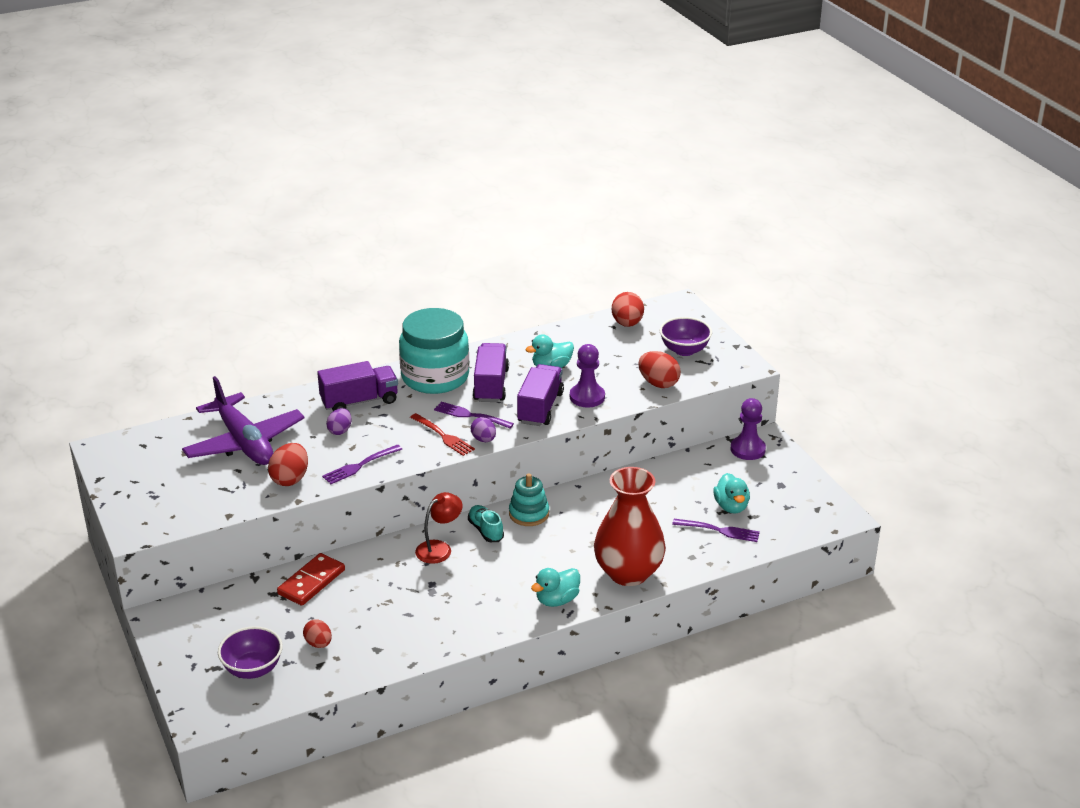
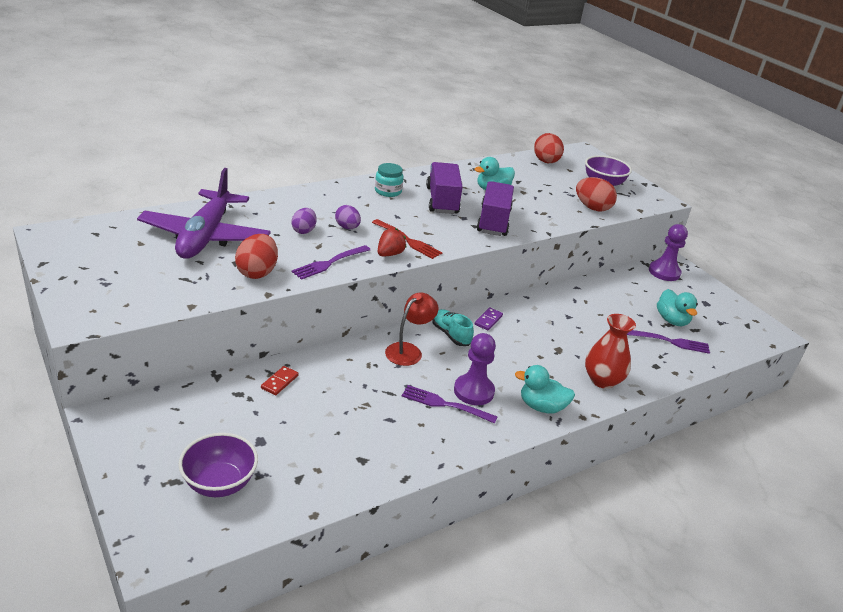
camera: 10 degrees left, 0 degrees up
purple plane [182,376,304,465] -> purple plane turned 45 degrees clockwise [137,168,271,259]
red domino [277,553,345,606] -> red domino [261,366,298,395], size x0.53
red egg [303,620,332,648] -> none
purple truck [317,361,398,411] -> none
turquoise jar [399,308,469,394] -> turquoise jar [375,163,404,197], size x0.43
purple fork [434,402,514,429] -> purple fork moved to [402,385,498,424]
purple egg [471,417,496,442] -> purple egg moved to [335,205,361,229]
turquoise stacking toy [509,473,549,526] -> purple domino [475,307,503,330]
turquoise duck [531,568,580,607] -> turquoise duck turned 60 degrees clockwise [515,365,575,414]
purple pawn [570,344,605,408] -> purple pawn moved to [454,333,496,405]
red vase [594,467,666,586] -> red vase [585,314,636,389], size x0.62
none -> red strawberry [378,228,407,256]

